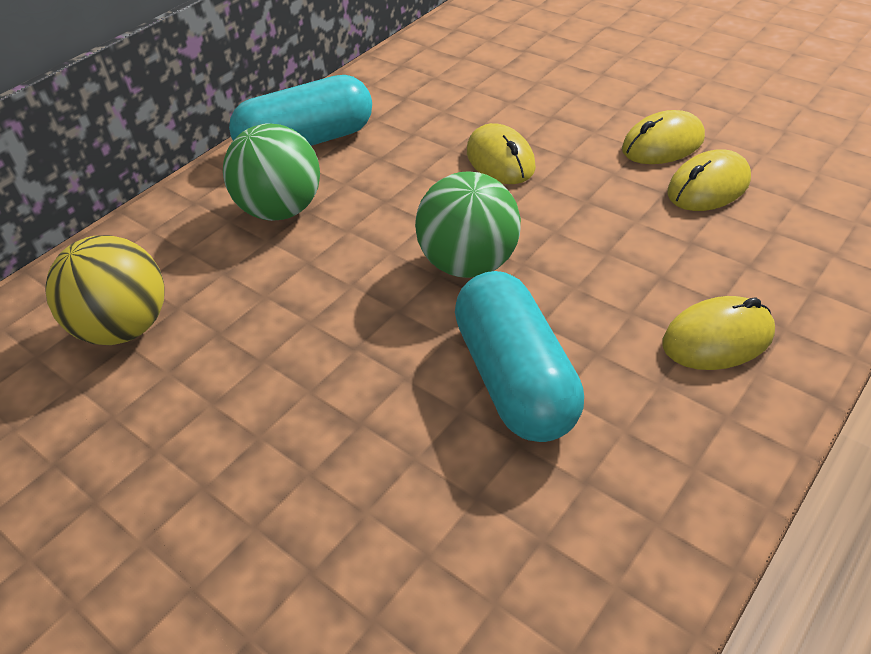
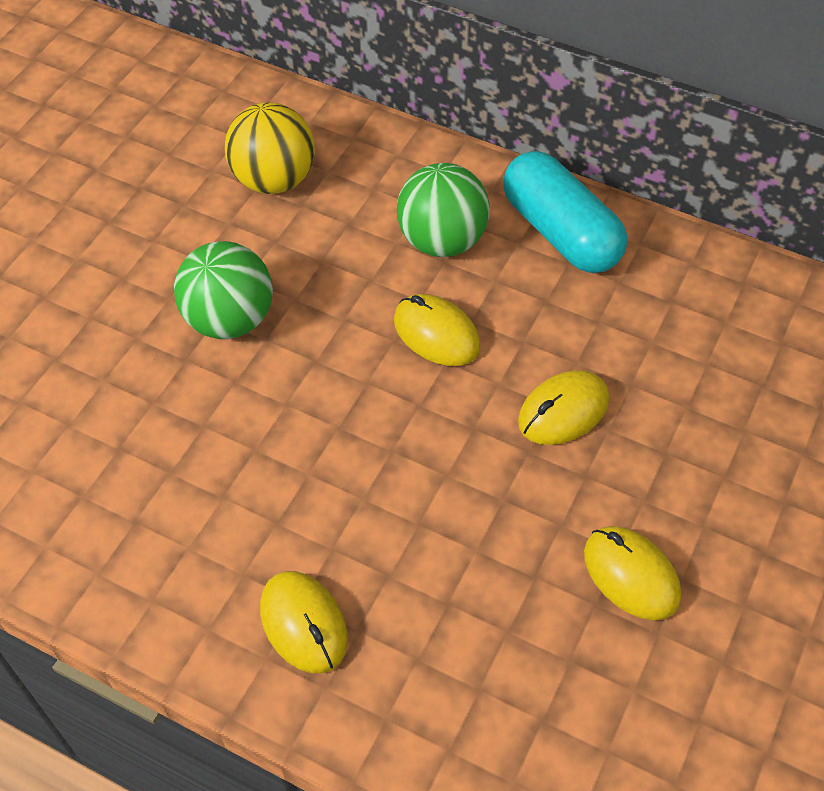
camera: 75 degrees right, 10 degrees up
green ball [415,171,521,278] -> green ball moved to [174,241,273,339]
turquoise capsule [455,271,584,442] -> none
yellow mouse [667,149,751,211] -> yellow mouse moved to [394,294,481,366]

